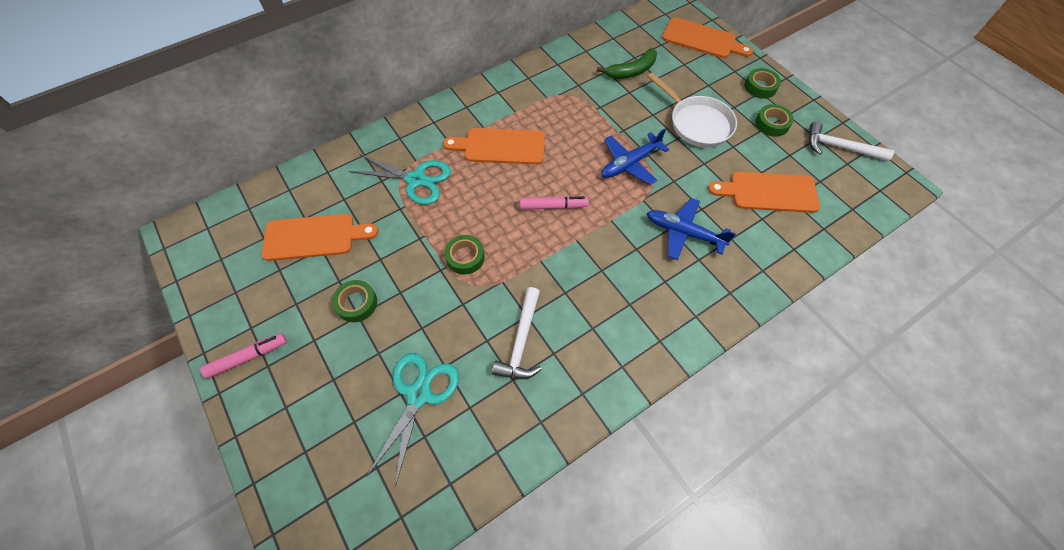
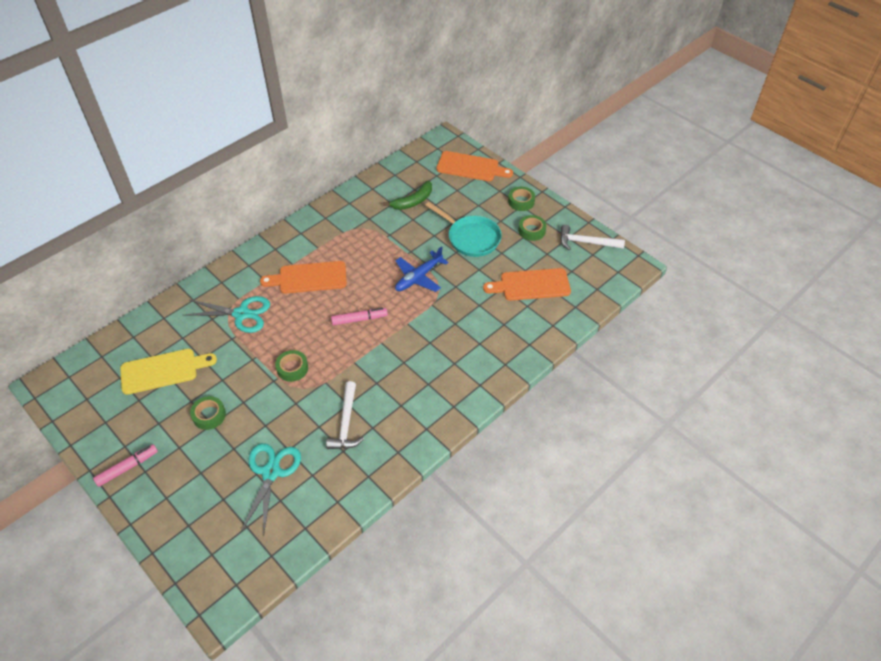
camera: 10 degrees left, 10 degrees down
orange cutting board [261,214,379,261] -> yellow cutting board [120,349,217,395]
white pan [647,72,737,147] -> turquoise pan [425,202,502,257]
blue plane [647,198,736,260] -> none

